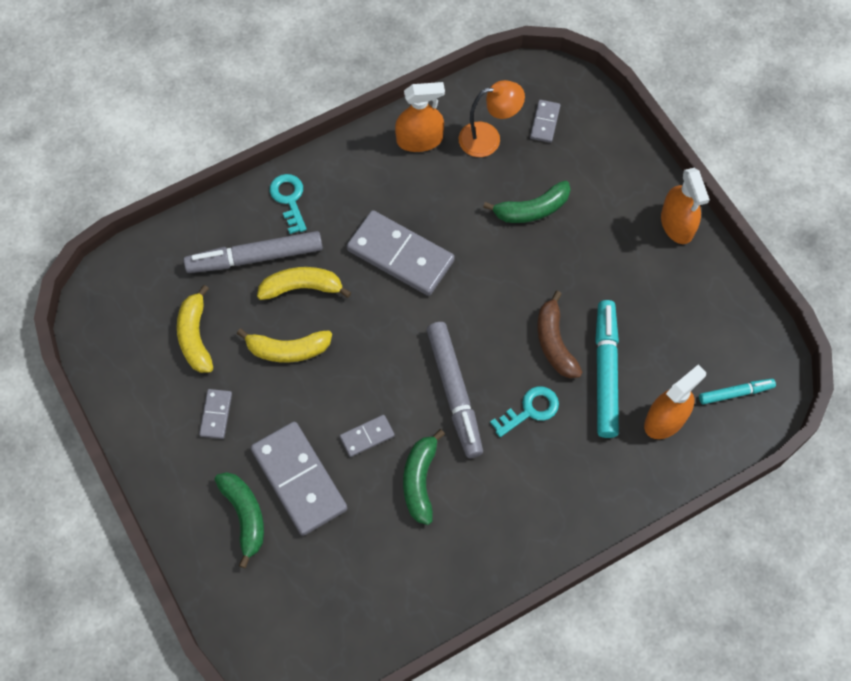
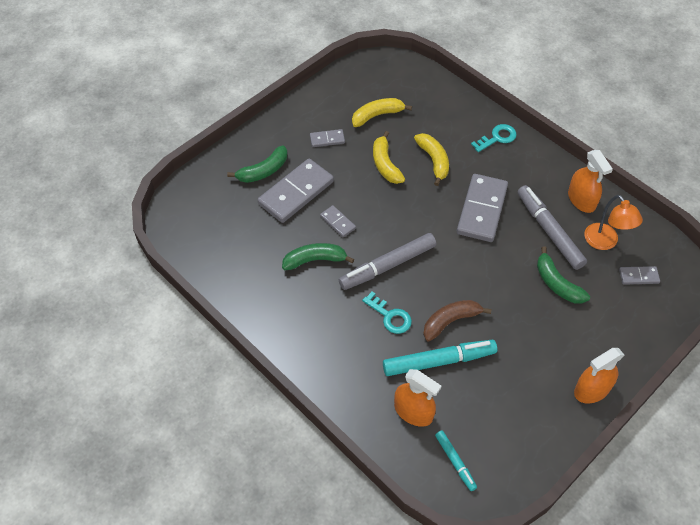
camera: 75 degrees right, 10 degrees down
grey marker [184,231,323,273] -> grey marker moved to [518,185,587,270]

